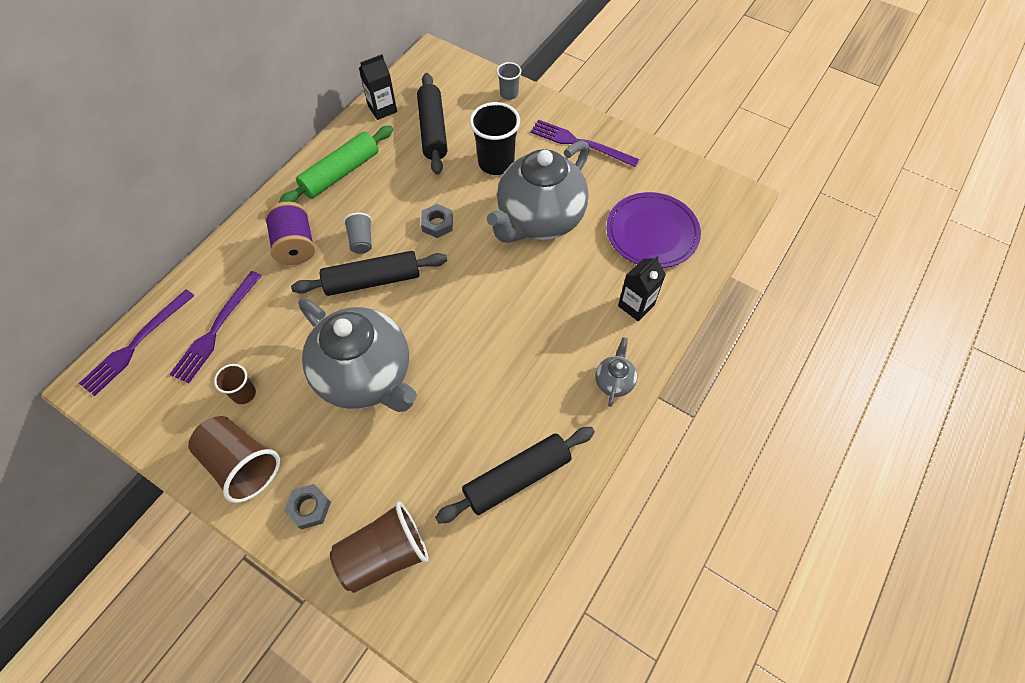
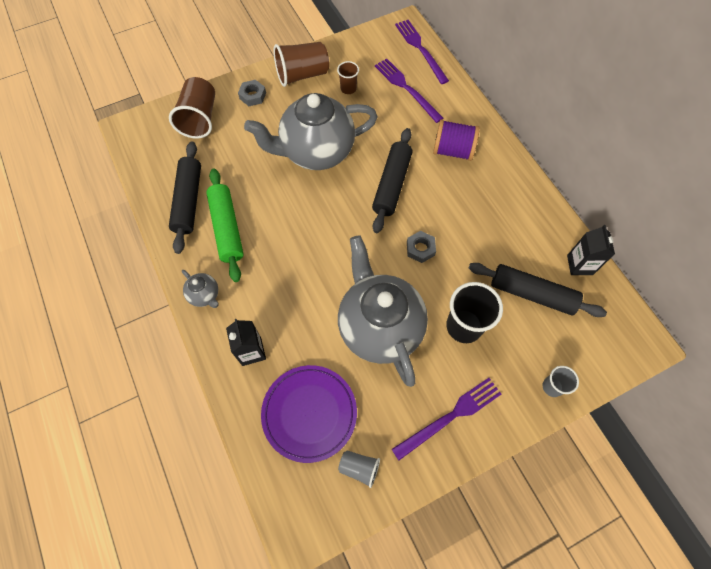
camera: 120 degrees right, 5 degrees up
green rolling pin [279,125,393,203] -> green rolling pin moved to [206,169,244,282]
grey cup [344,213,372,254] -> grey cup moved to [338,450,380,488]

